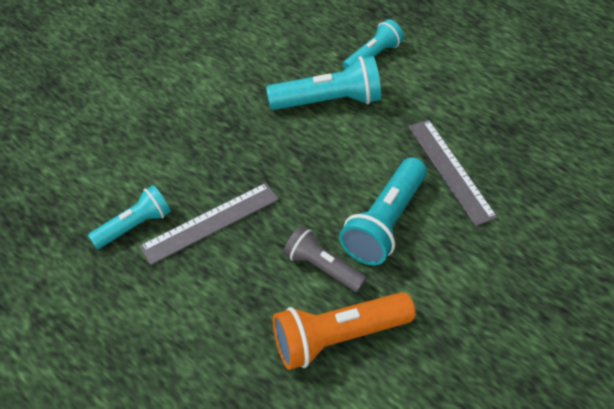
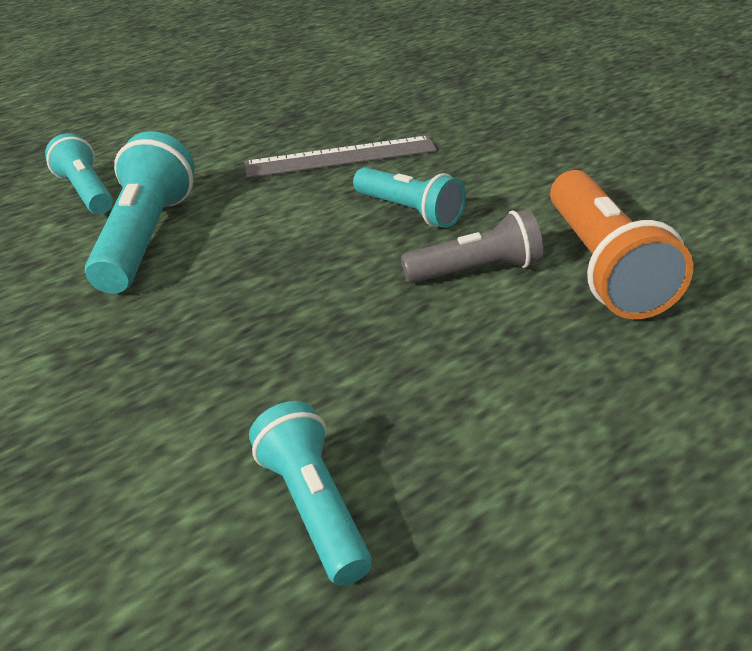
camera: 75 degrees left, 15 degrees down
grey ruler [139,183,279,265] -> none
grey flashlight [284,226,367,293] -> grey flashlight turned 150 degrees counterclockwise [401,209,543,283]
turquoise flashlight [339,157,427,265] -> turquoise flashlight [353,167,466,228], size x0.65

